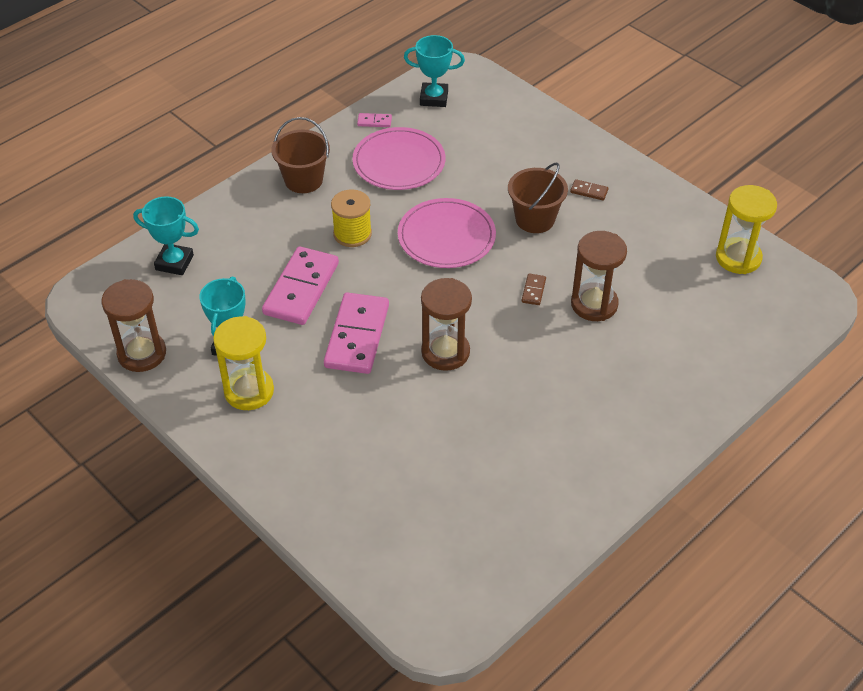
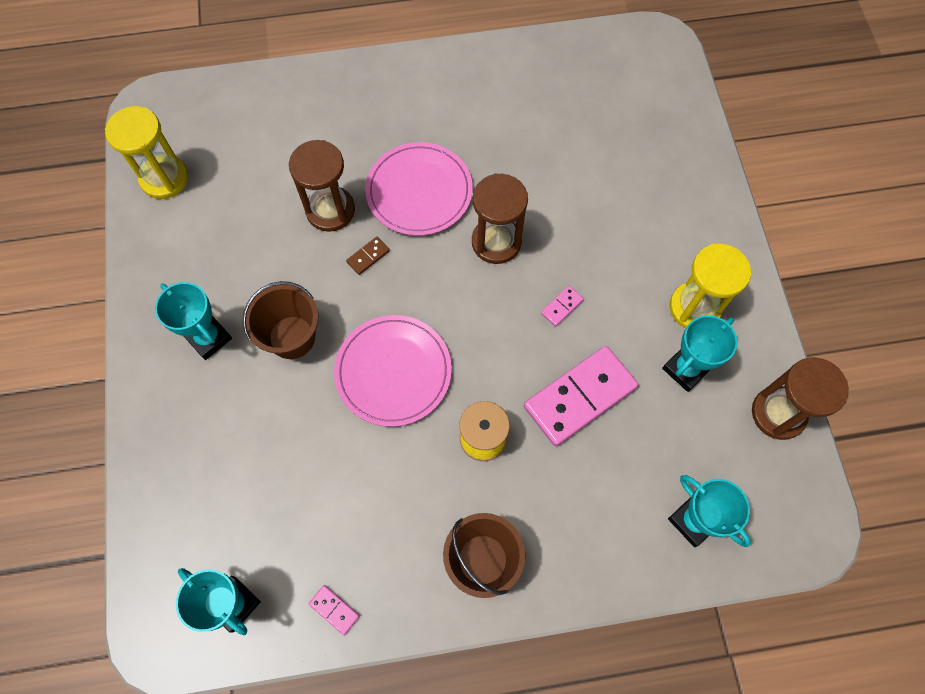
camera: 145 degrees left, 20 degrees up
pink domino [324,292,389,374] -> pink domino [541,286,584,327], size x0.41
pink plate [352,127,445,190] -> pink plate moved to [365,142,473,236]
brown domino [570,179,609,201] -> turquoise trophy [155,282,232,360]

